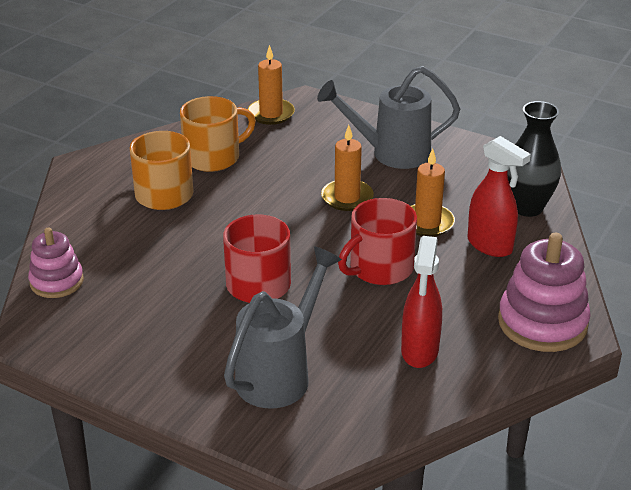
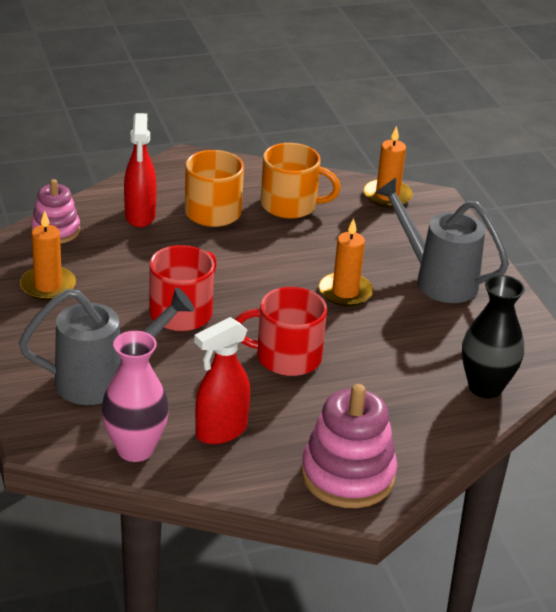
camera: 40 degrees right, 0 degrees up
orange candle [411,149,455,237] -> orange candle moved to [20,211,76,301]
red spray bottle [468,136,531,257] -> red spray bottle moved to [124,113,157,228]
none -> pink vase [101,331,169,462]

